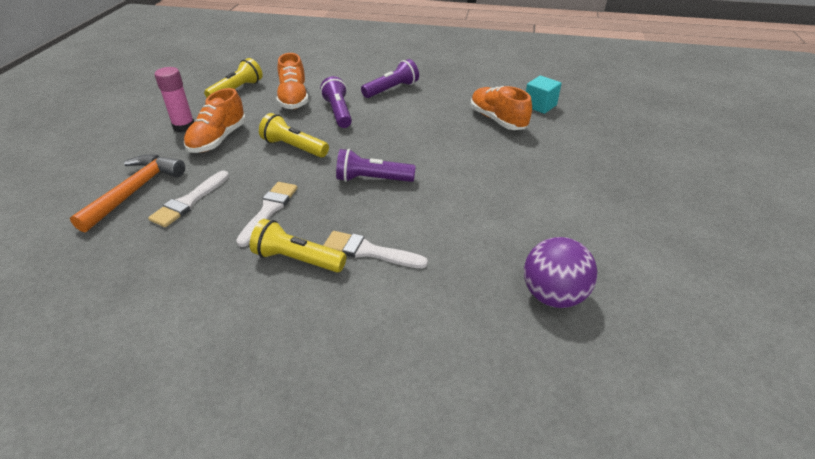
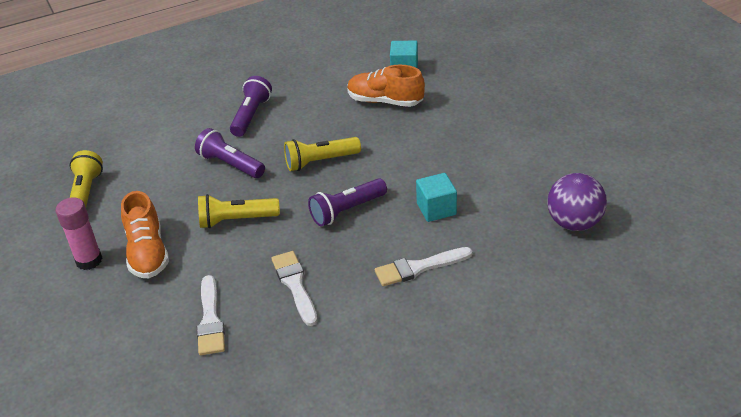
camera: 35 degrees left, 0 degrees up
orange hammer [70,154,185,232] -> none
yellow flashlight [250,219,346,272] -> yellow flashlight moved to [284,137,361,171]
orange shoe [276,53,309,109] -> none
none -> turquoise cube [416,173,457,222]

